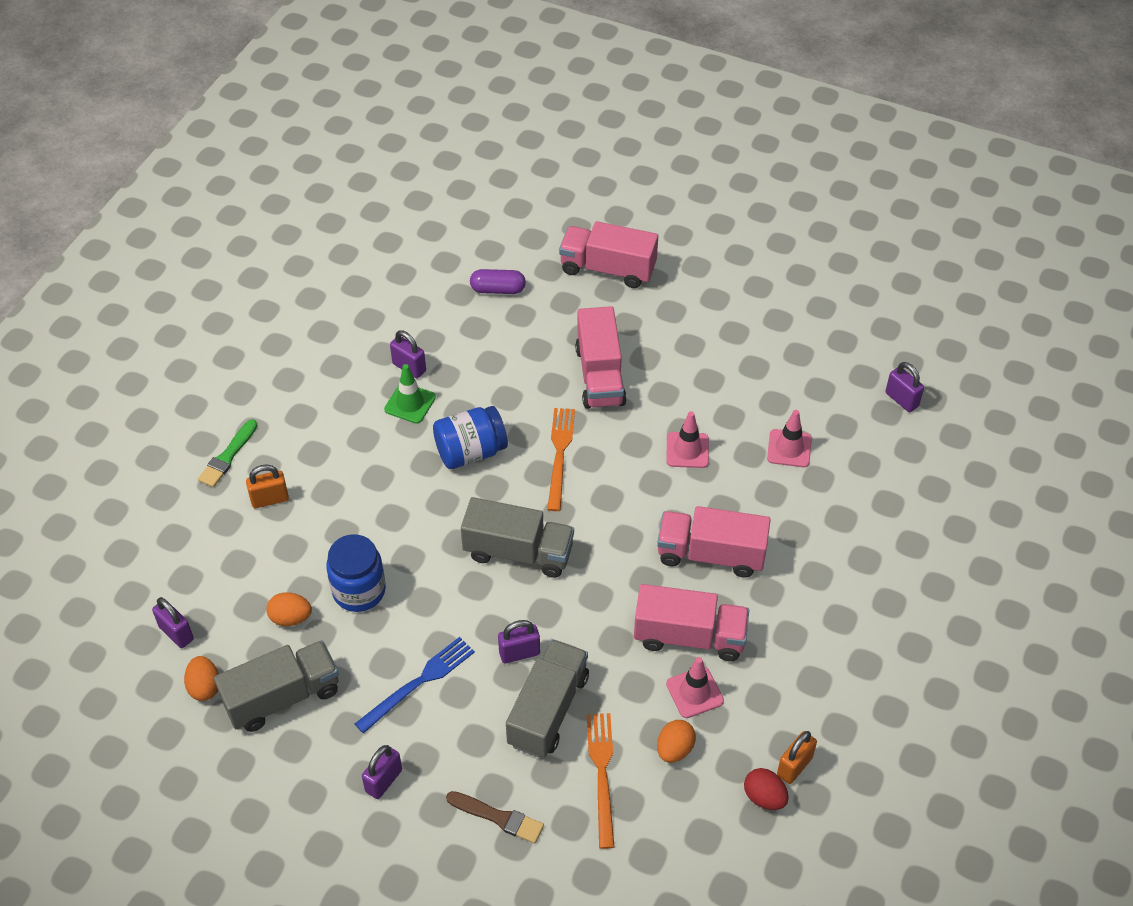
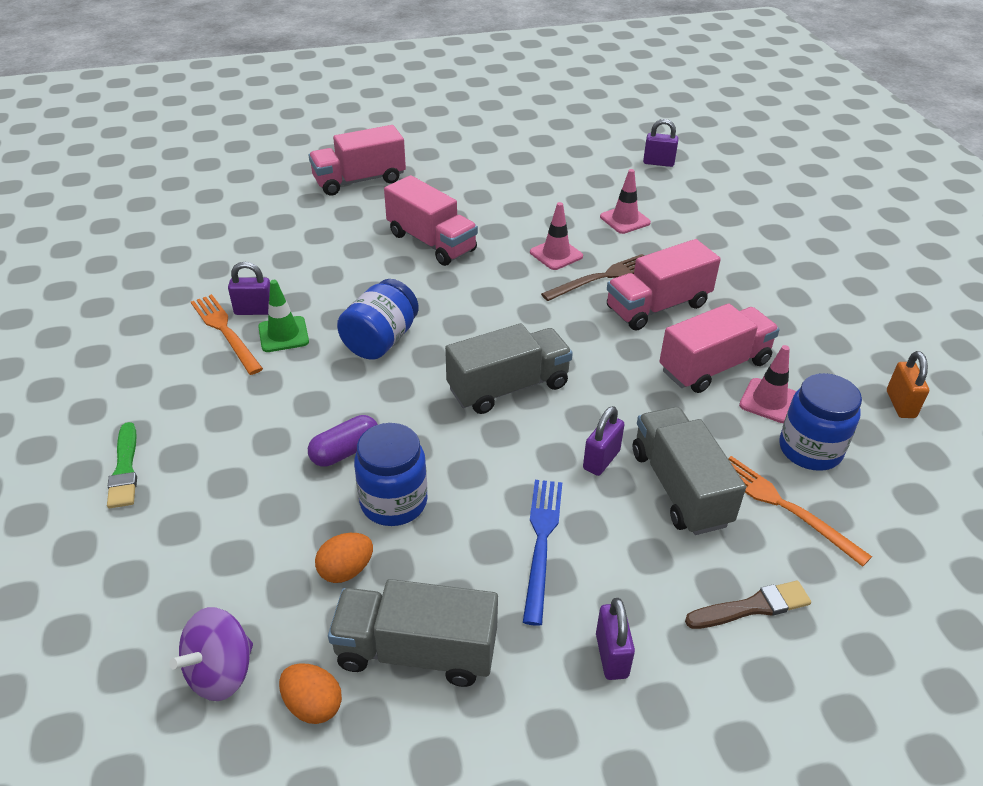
camera: 40 degrees left, 10 degrees down
purple padlock [152,597,194,648] -> purple spinning top [169,607,253,701]
grey truck [214,640,339,732] -> grey truck turned 105 degrees counterclockwise [328,579,498,687]
orange padlock [246,464,289,508] -> none
purple capsule [470,269,526,294] -> purple capsule moved to [308,415,378,467]
orange fork [547,408,575,511] -> orange fork moved to [191,294,263,375]
orange egg [657,720,696,763] -> blue jar [779,373,862,471]
red egg [744,768,789,810] -> none
none -> brown fork [541,254,644,301]

